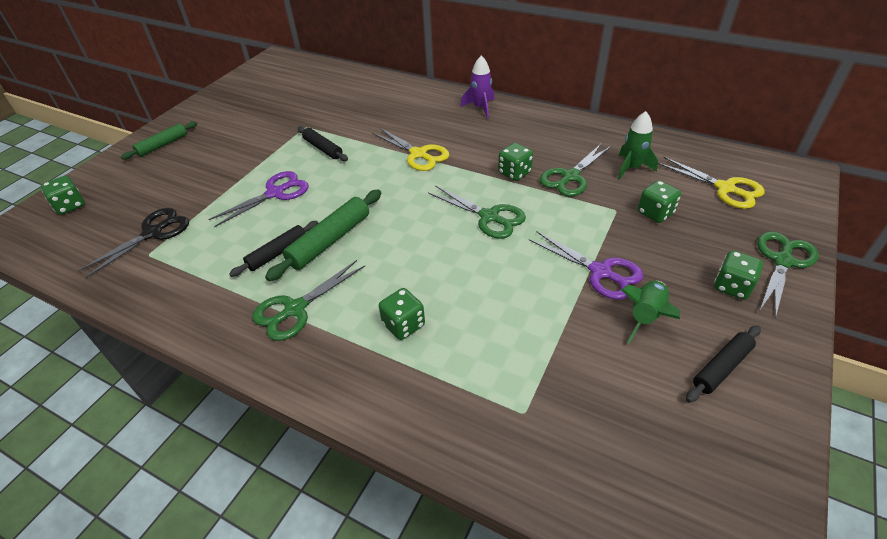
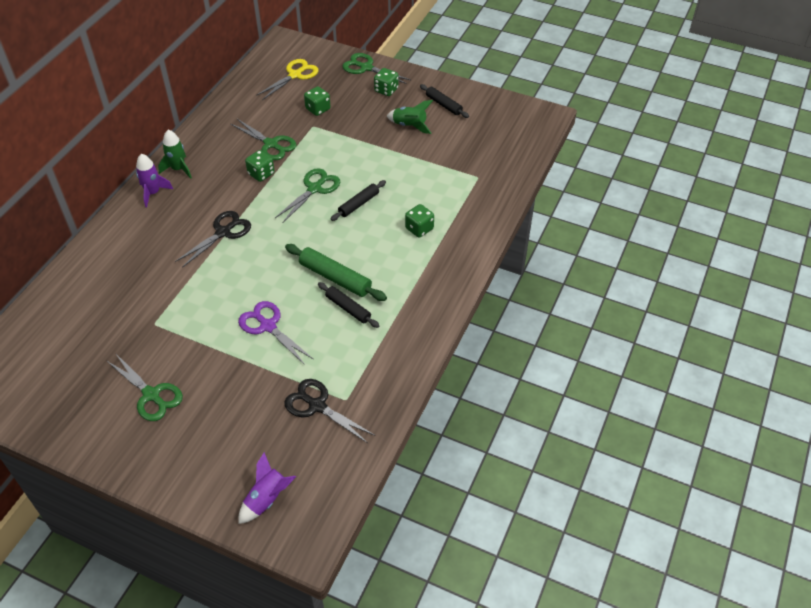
camera: 95 degrees left, 5 degrees up
green dice [41,176,85,215] -> purple rocket [239,452,296,524]
green rolling pin [121,121,197,160] -> none
green scissors [252,260,365,341] -> green scissors moved to [107,353,183,421]
black rolling pin [298,126,348,161] -> black rolling pin moved to [331,180,386,221]
yellow scissors [372,127,449,171] -> black scissors [175,211,251,268]
purple scissors [529,231,643,300] -> none
green rocket [618,111,658,180] -> green rocket moved to [158,130,192,179]

